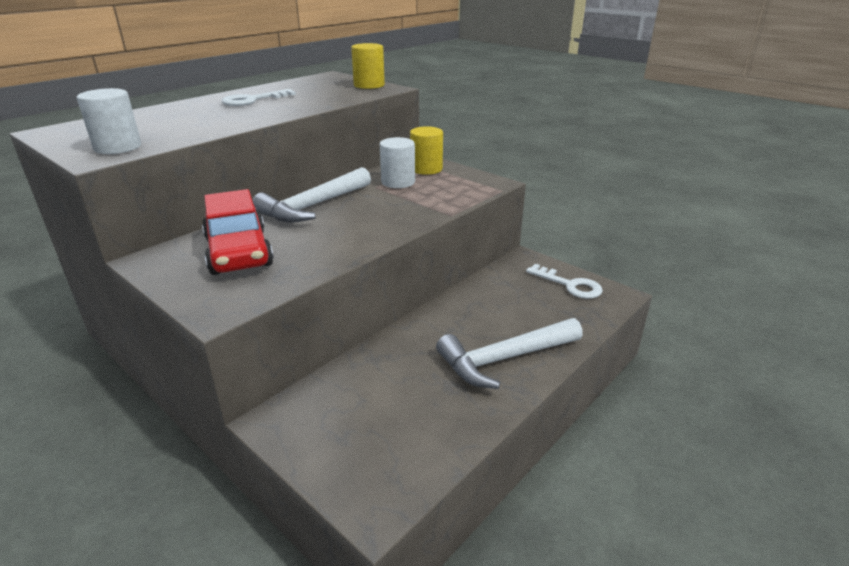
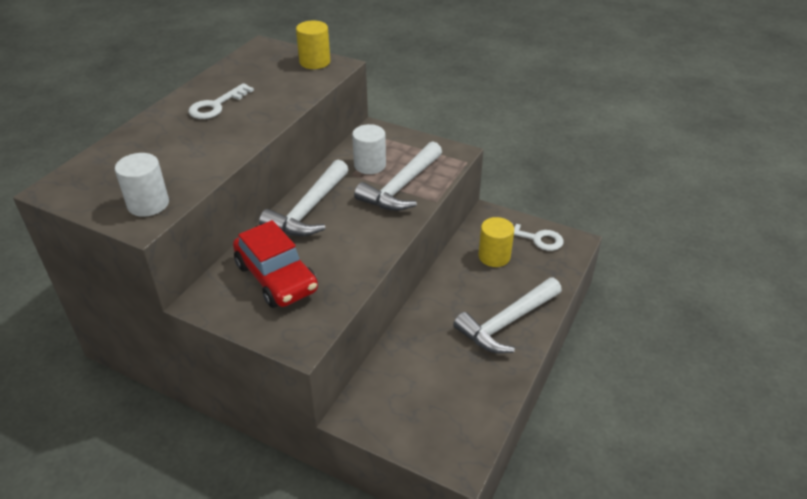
camera: 15 degrees left, 10 degrees up
yellow cylinder [410,126,443,175] -> yellow cylinder moved to [478,217,514,267]
none -> white hammer [354,141,442,211]

